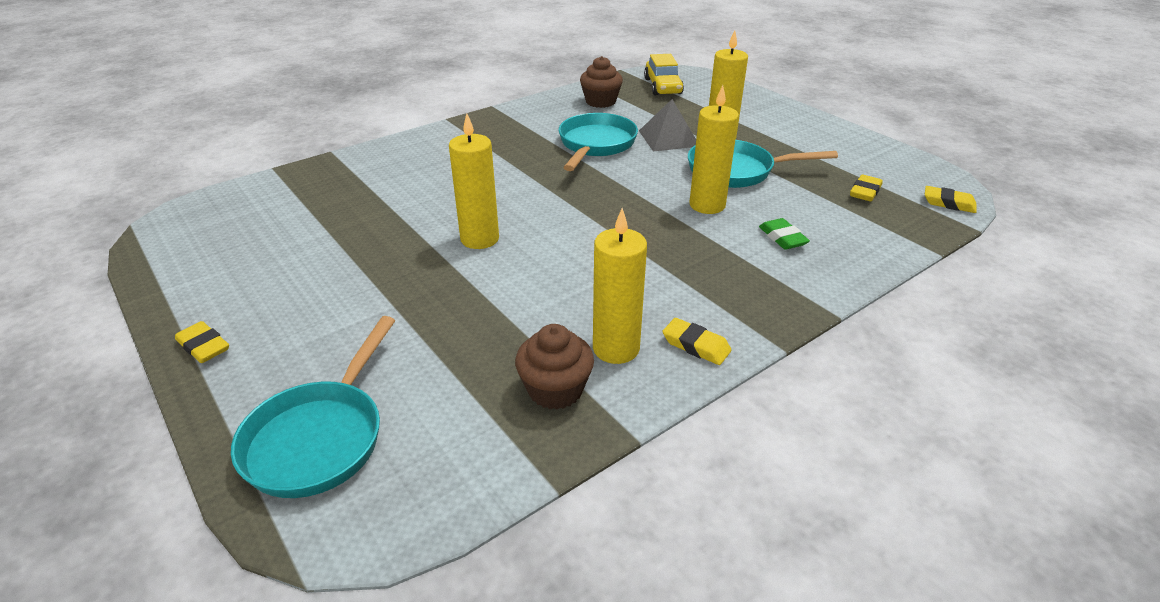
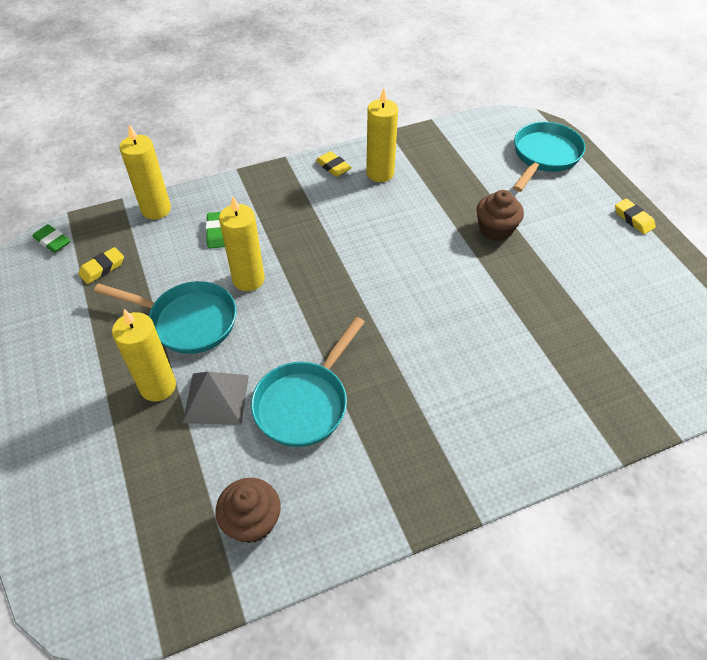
camera: 165 degrees left, 15 degrees up
yellow candle [449,113,499,249] -> yellow candle moved to [120,124,171,220]
brown cupcake [515,324,594,410] -> brown cupcake moved to [477,190,524,241]
yellow car [644,54,684,95] -> none
yellow eraser [925,186,977,213] -> green eraser [32,224,70,253]

